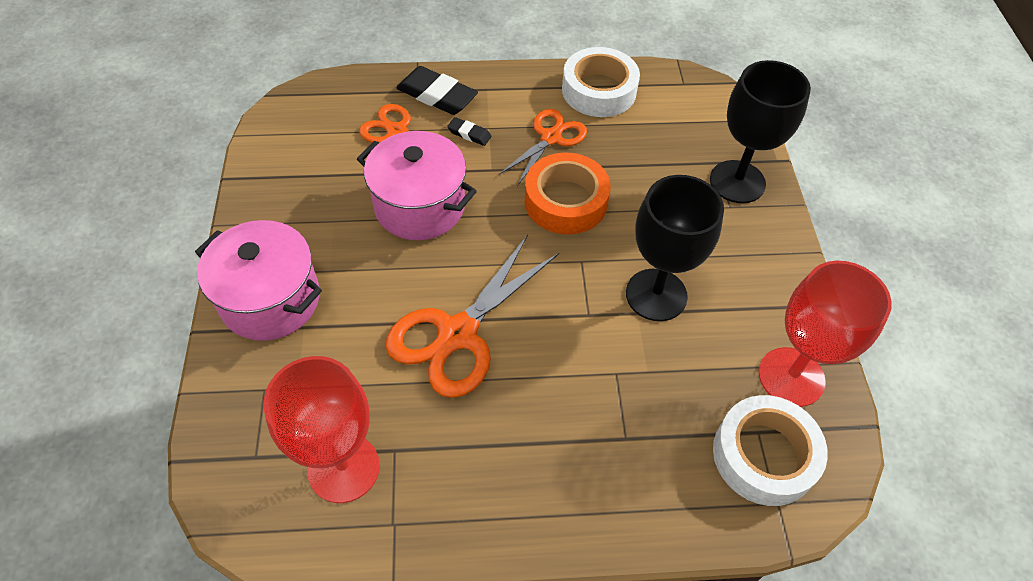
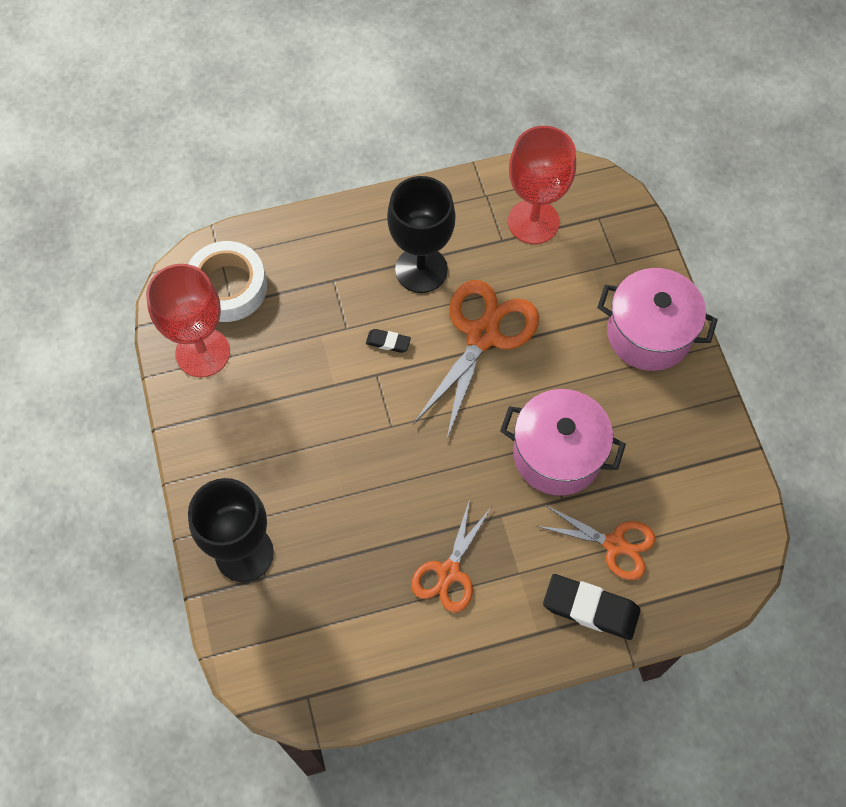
camera: 170 degrees right, 10 degrees up
black eraser [447,117,492,146] -> black eraser moved to [366,329,411,353]
orange tape [525,153,611,235] -> none
white tape [562,47,640,117] -> none
black goblet [626,175,724,321] -> black goblet moved to [387,176,455,293]

